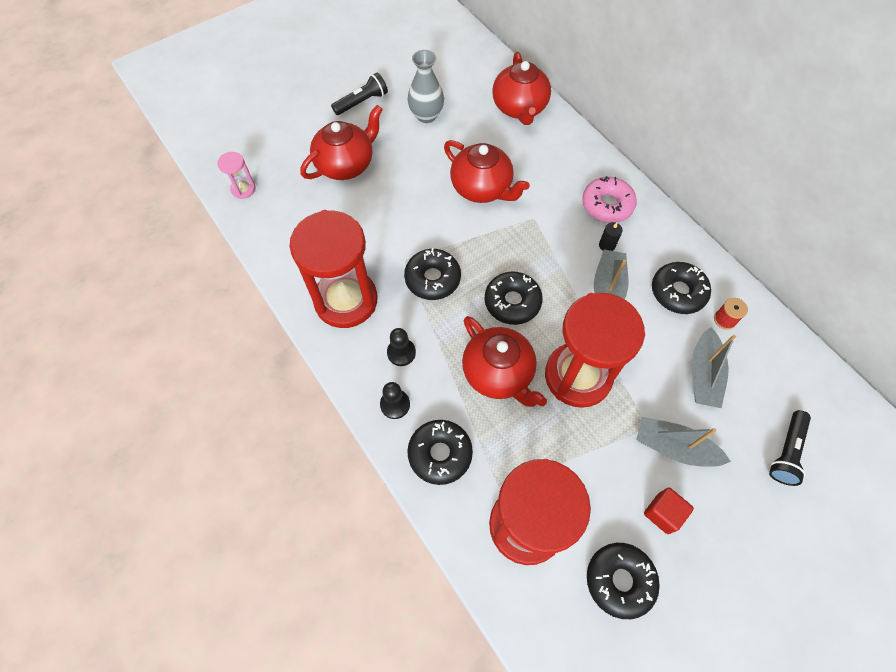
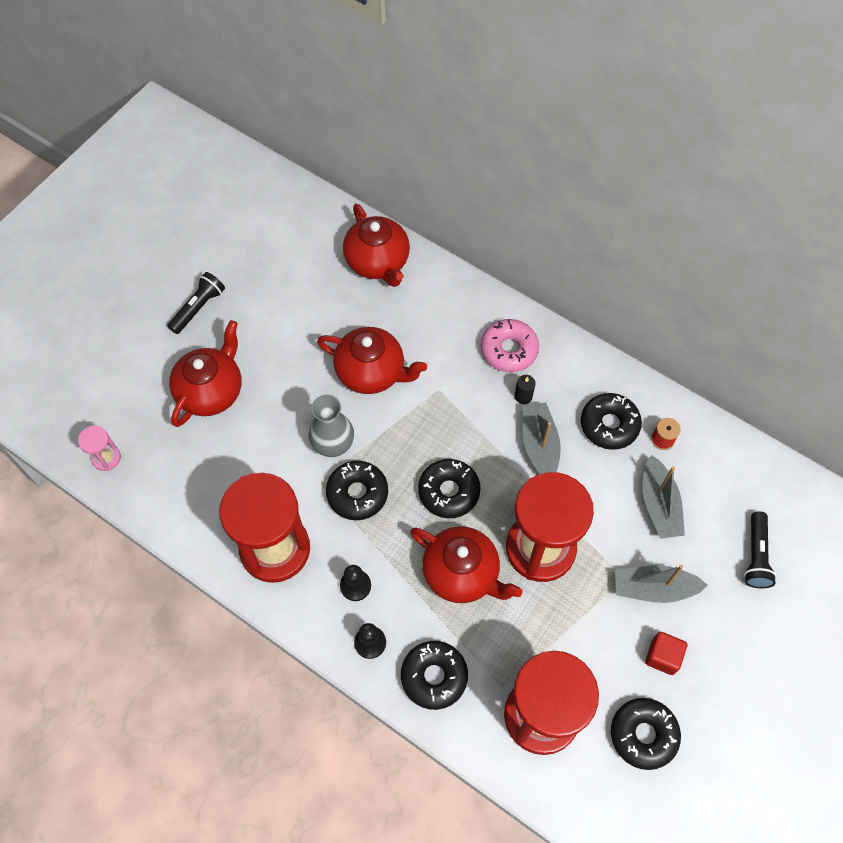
camera: 20 degrees left, 0 degrees up
grey vase [408,50,444,123] -> grey vase moved to [309,395,354,457]

